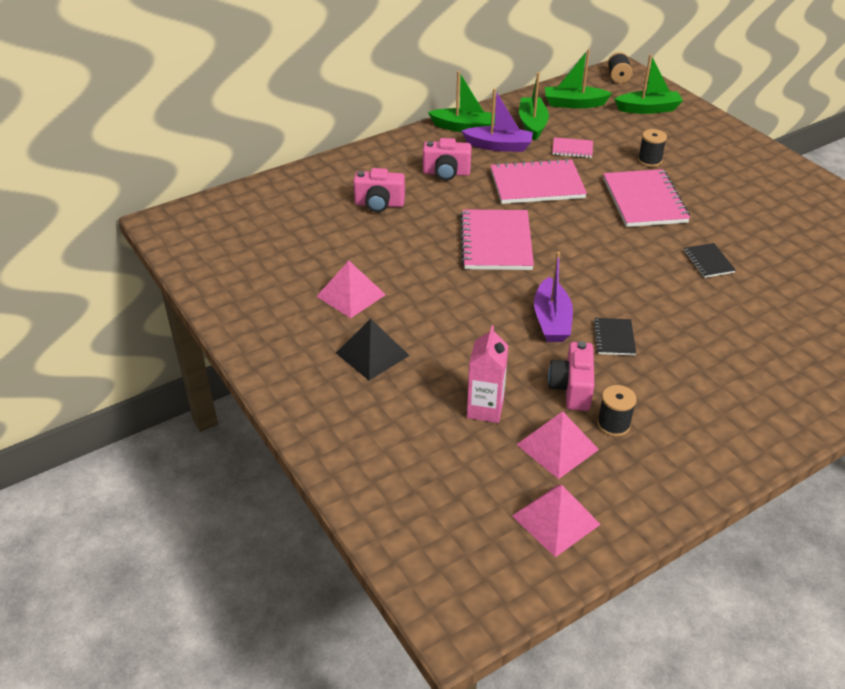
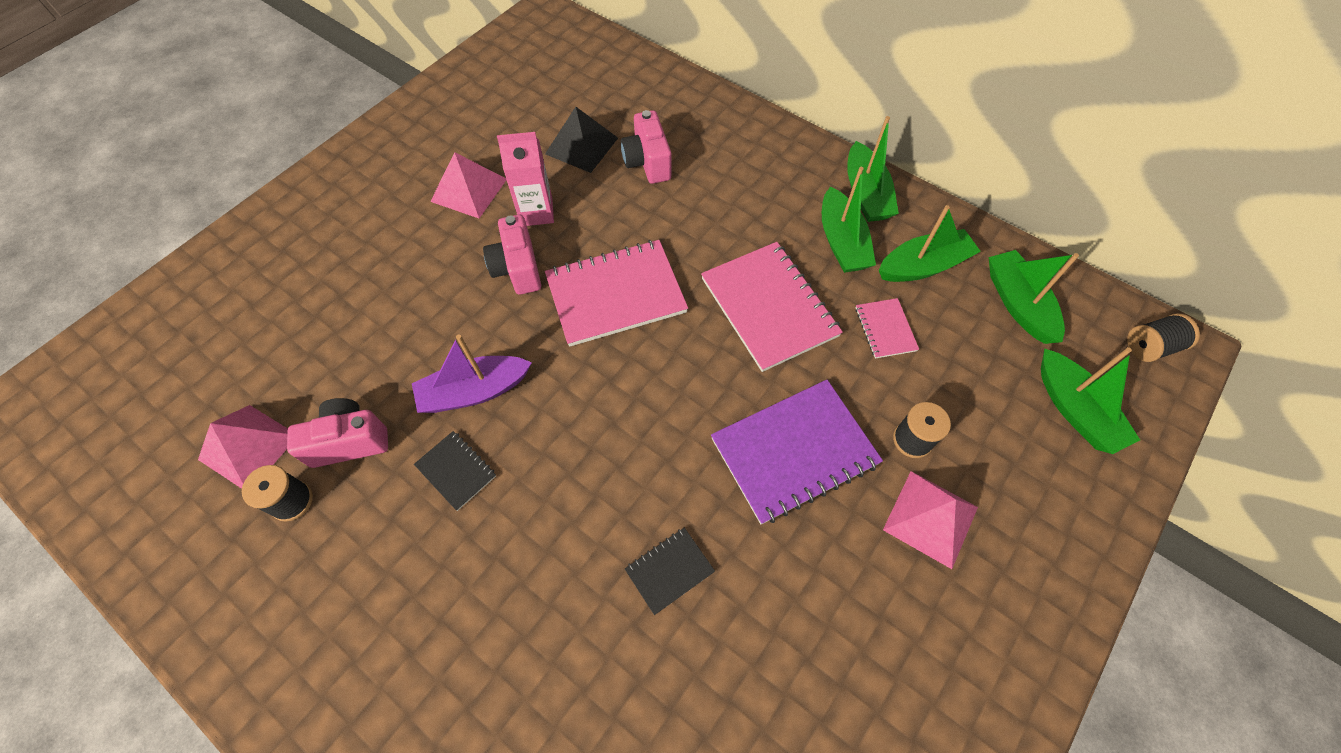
camera: 70 degrees right, 20 degrees up
black pyramid [336,319,410,380] -> black pyramid moved to [545,107,618,173]
pink camera [423,138,472,180] -> pink camera moved to [483,214,541,295]
purple boat [462,89,533,152] -> green boat [822,167,876,273]
pink carton [467,325,508,423] -> pink carton moved to [497,132,554,226]
pink pyramid [512,484,601,557] -> pink pyramid moved to [883,471,978,569]
black notebook [593,318,636,356] -> black notebook turned 60 degrees clockwise [414,431,496,511]
pink notebook [603,169,690,227] -> purple notebook [711,380,883,525]

